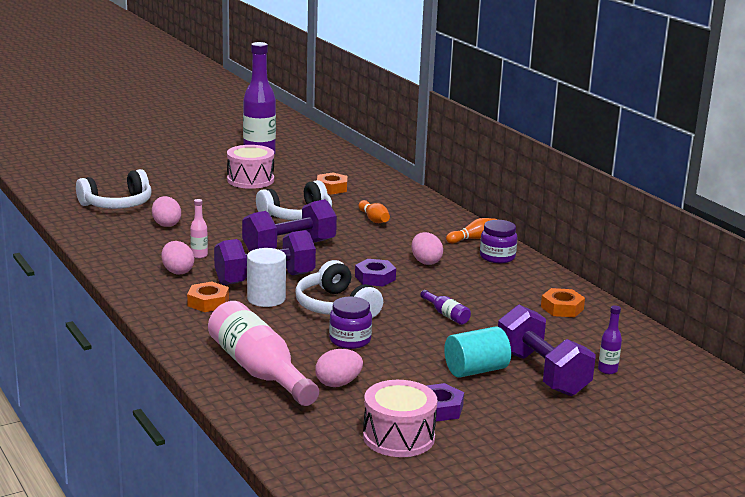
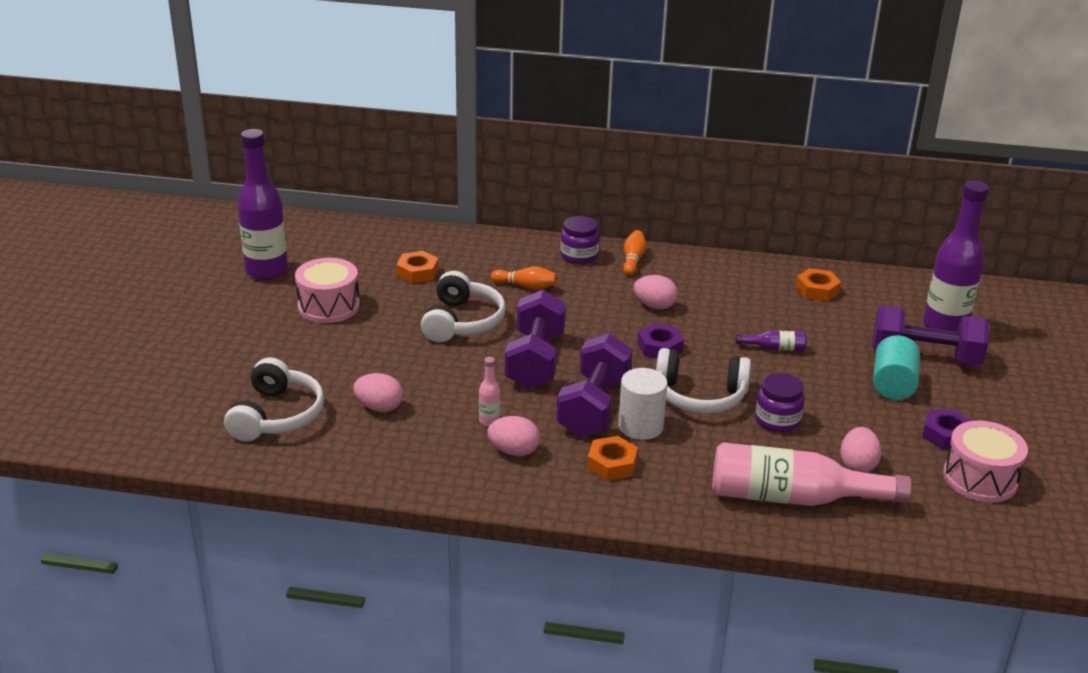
camera: 50 degrees left, 10 degrees up
purple jar [480,220,517,263] -> purple jar moved to [560,216,599,264]
purple bottle [598,305,622,374] -> purple bottle [923,181,989,332], size x2.36

